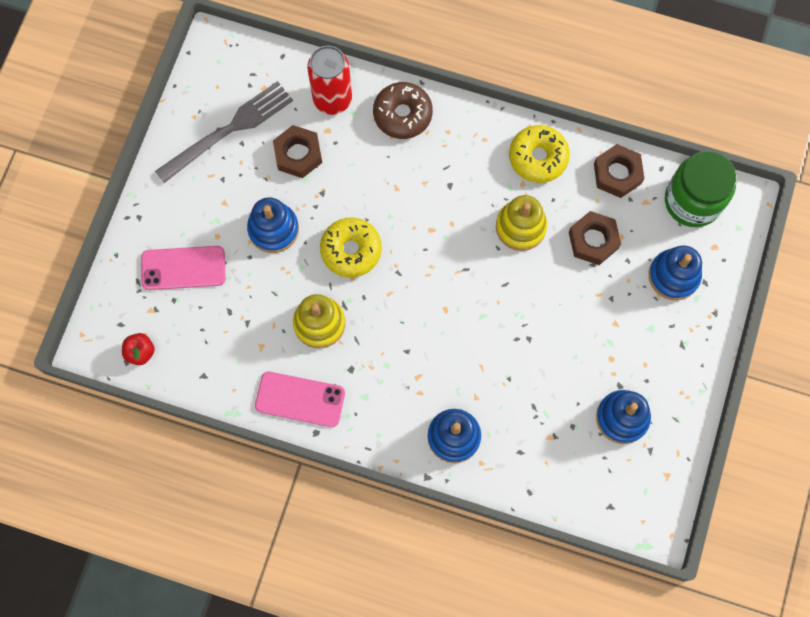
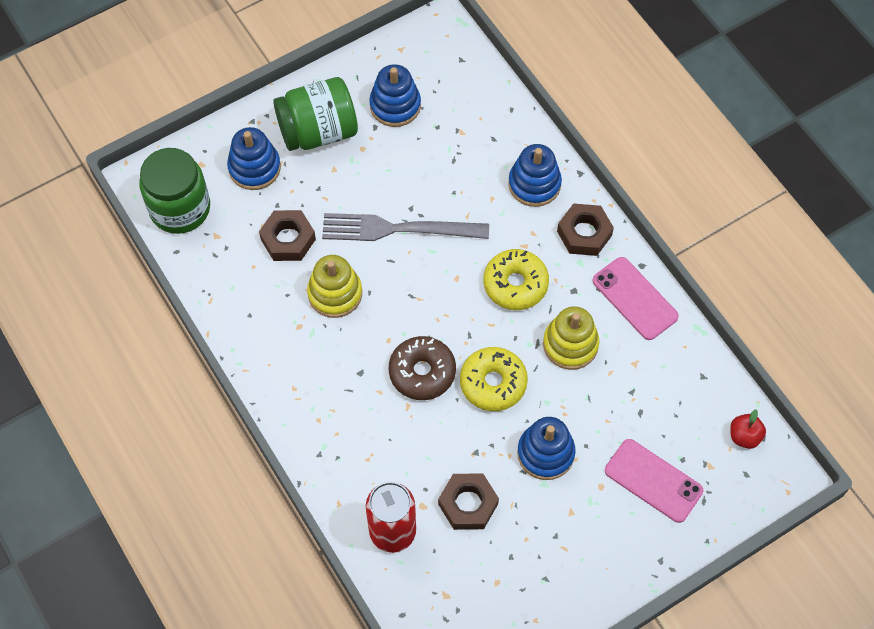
camera: 140 degrees left, 10 degrees down
grey fork [155,81,293,183] -> grey fork moved to [322,213,489,241]
brown donut [373,82,433,139] -> brown donut moved to [389,336,456,400]
yellow donut [509,125,570,183] -> yellow donut moved to [483,249,549,310]
brown nut [594,144,644,198] -> brown nut moved to [557,203,614,256]
none -> green jar [273,77,358,151]

